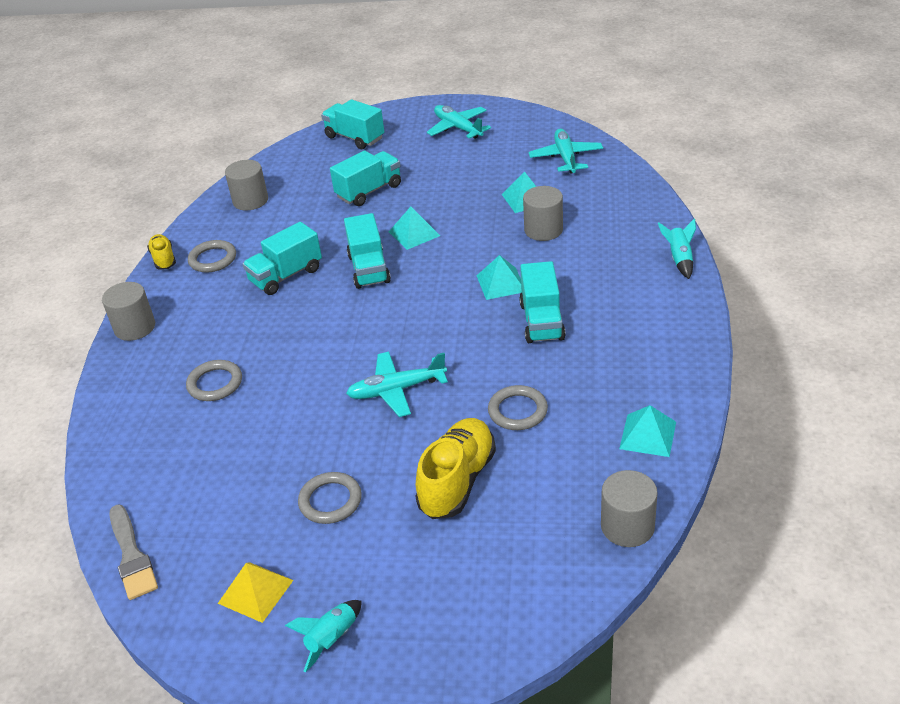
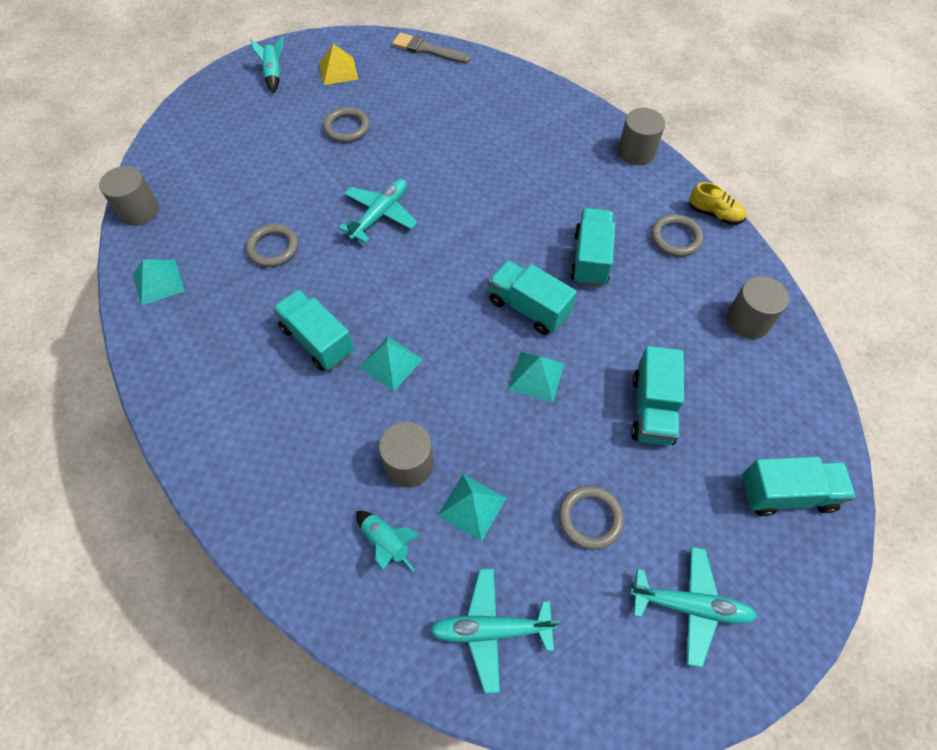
camera: 135 degrees right, 20 degrees up
grey ring [186,360,242,401] -> grey ring moved to [559,486,624,550]
yellow shoe [416,418,496,519] -> none
turquoise plane [528,129,603,174] -> turquoise plane turned 135 degrees clockwise [430,568,560,693]
turquoise rocket [658,218,696,279] -> turquoise rocket moved to [356,511,421,572]

